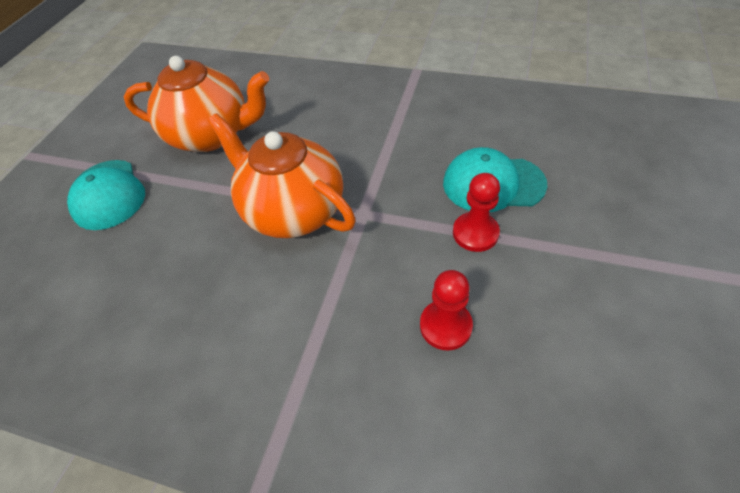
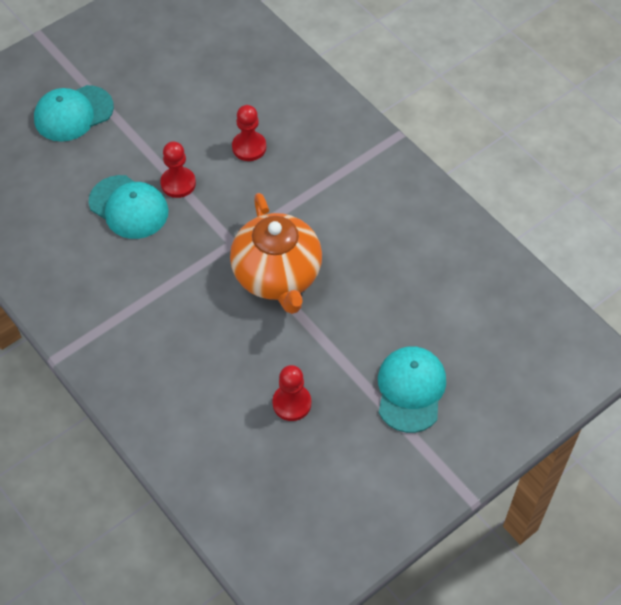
camera: 150 degrees left, 5 degrees up
orange teapot [124,56,269,152] -> red pawn [272,365,311,421]
none -> turquoise cap [34,85,114,142]

